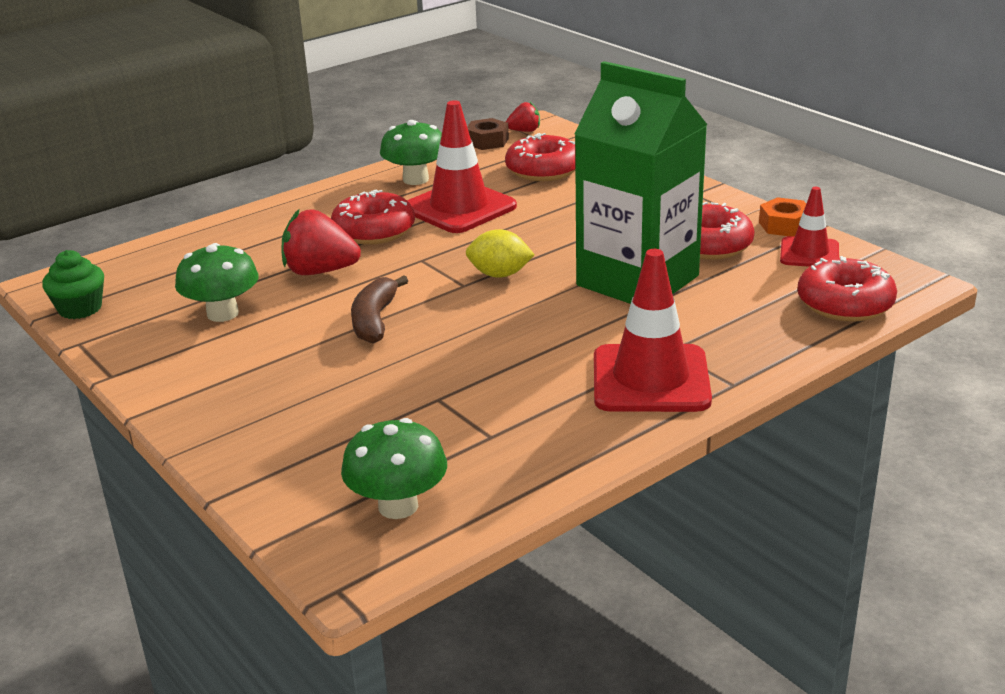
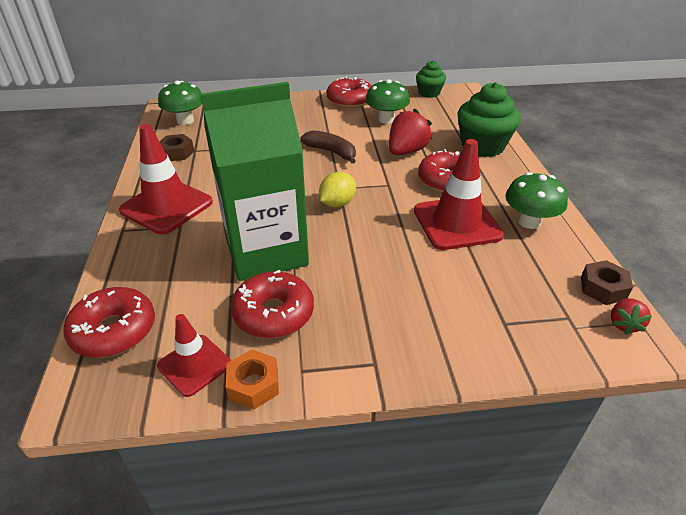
camera: 120 degrees right, 10 degrees up
red donut [505,133,576,181] -> red donut moved to [327,76,371,108]
none -> brown nut [159,134,194,161]
none -> green cupcake [458,82,521,157]

